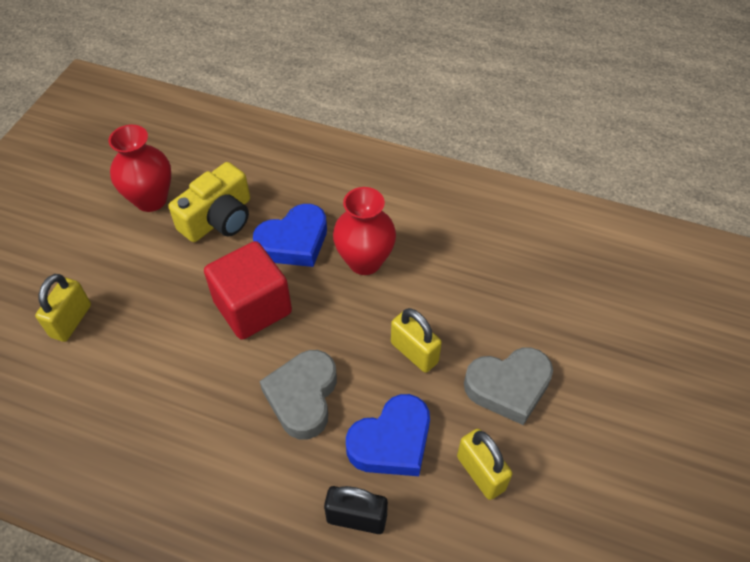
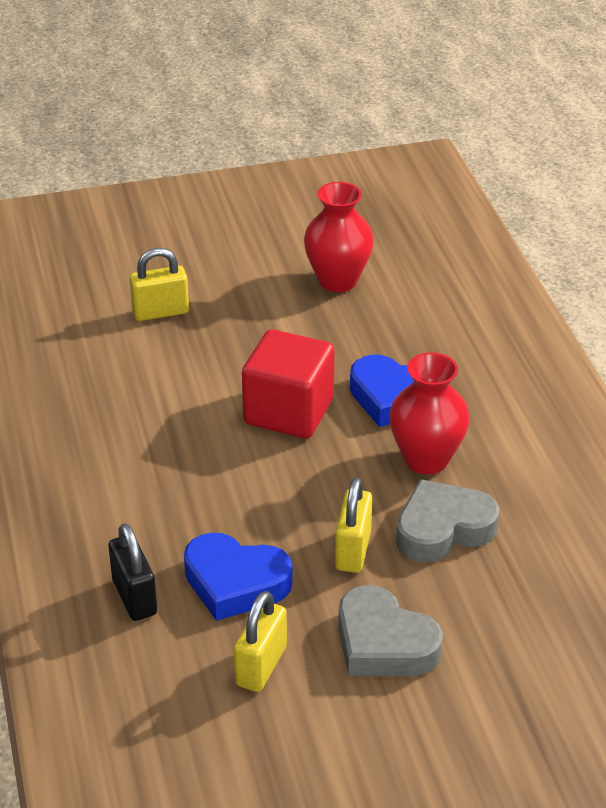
camera: 55 degrees right, 15 degrees down
yellow camera [168,162,250,242] -> none
grey heart [259,350,337,439] -> grey heart moved to [396,479,499,563]

